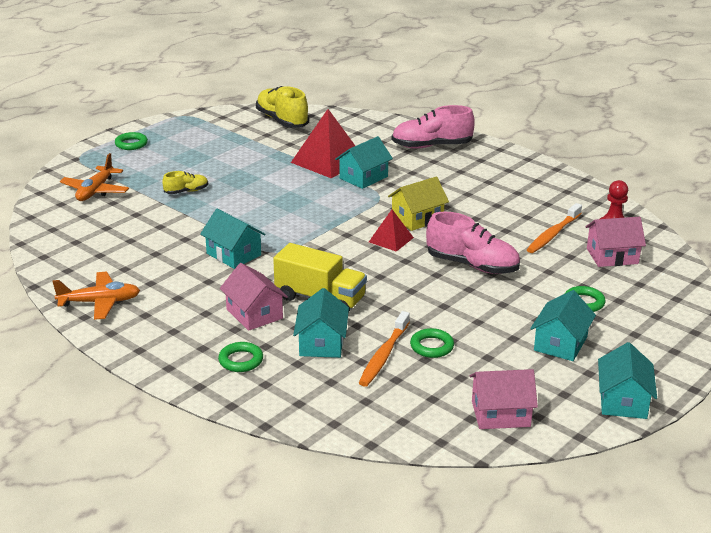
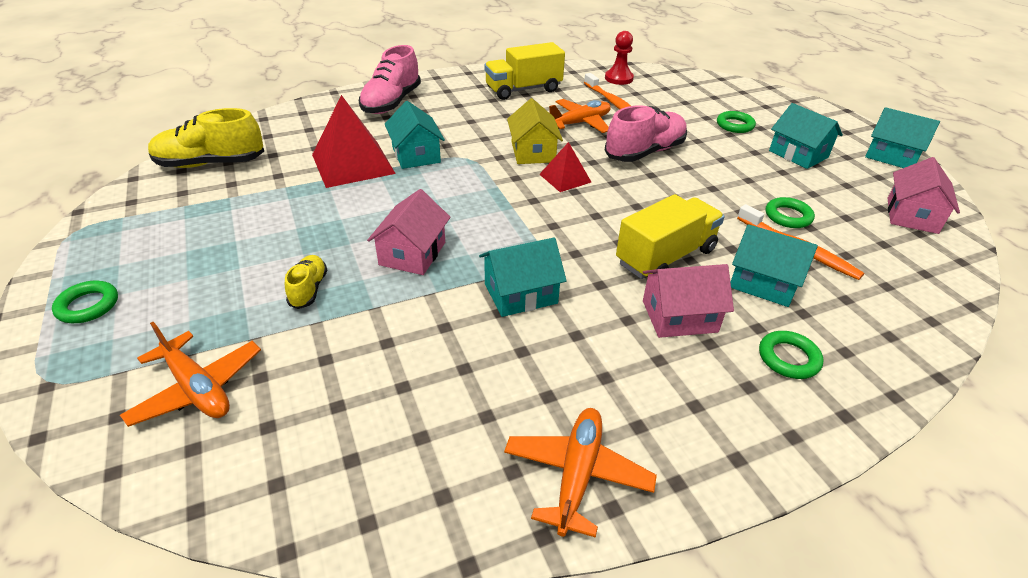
camera: 65 degrees left, 10 degrees up
pink house [586,217,646,267] -> pink house moved to [367,189,450,275]
none -> yellow truck [484,42,565,100]
none -> orange plane [549,99,611,133]

